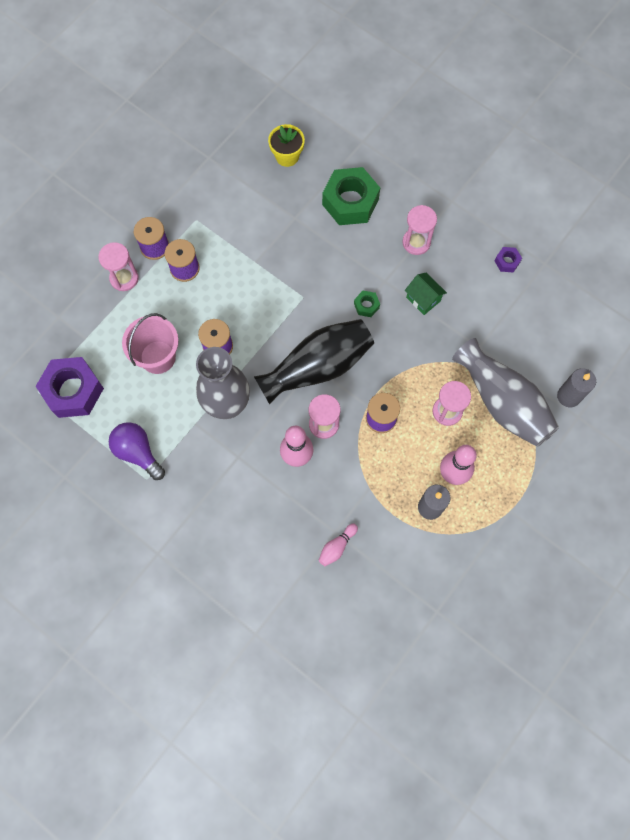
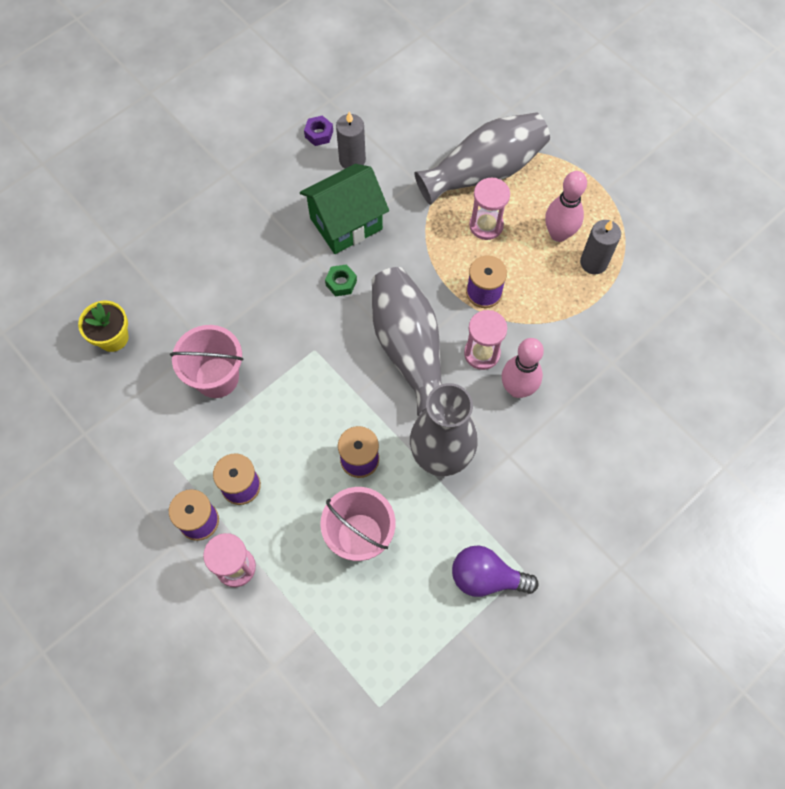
camera: 80 degrees left, 5 degrees down
purple nut [35,357,104,418] -> none
purple light bulb [109,422,165,480] -> purple light bulb turned 45 degrees clockwise [452,545,539,597]
black vase [254,319,374,404] -> grey vase [372,267,442,416]
pink bowling pin [318,524,358,566] -> none
green nut [322,167,380,225] -> none
pink hourglass [402,205,437,255] -> none
green house [405,273,447,315] -> green house [300,164,389,254], size x1.82
grey candle [557,368,596,407] -> grey candle moved to [336,112,366,169]
none -> pink bucket [170,325,243,398]

